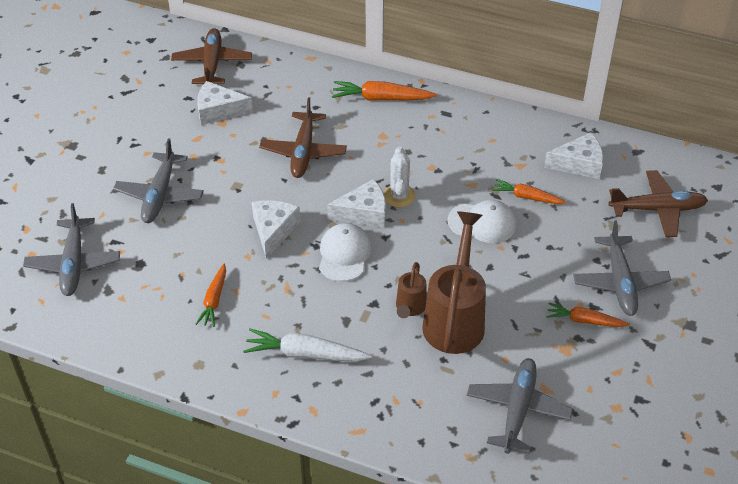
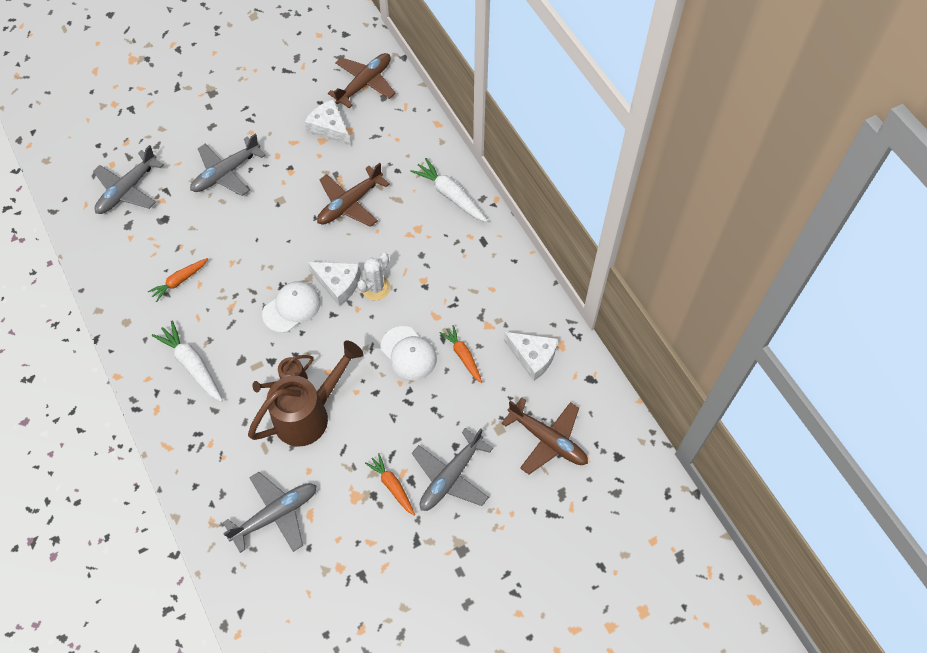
camera: 40 degrees right, 15 degrees up
white cheese [252,200,301,259] -> none
orange carrot [332,81,437,100] -> white carrot [410,158,488,222]

